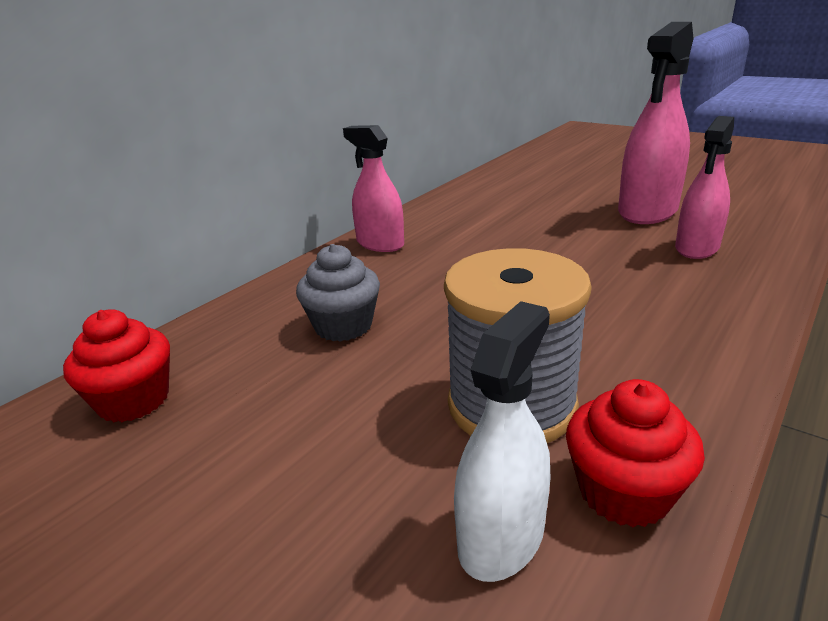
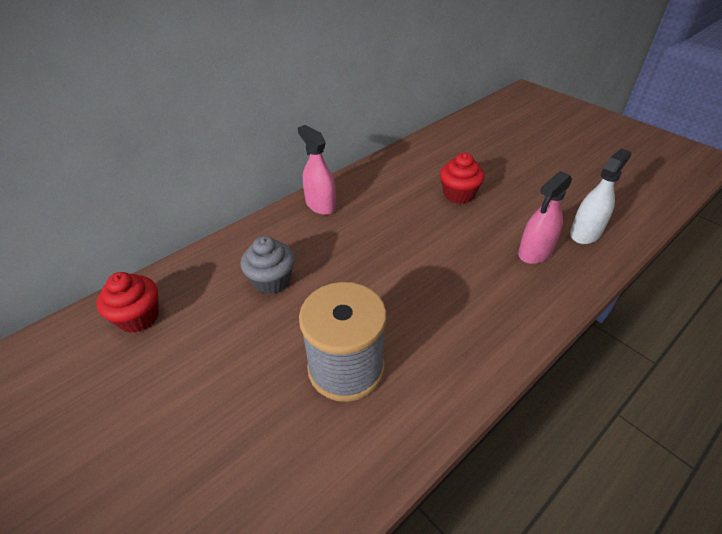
camera: 10 degrees right, 15 degrees up
white spray bottle [454,301,551,582] -> white spray bottle moved to [570,148,631,244]
red cupcake [566,379,705,527] -> red cupcake moved to [440,153,485,204]
pink spray bottle [618,22,694,224] -> none

